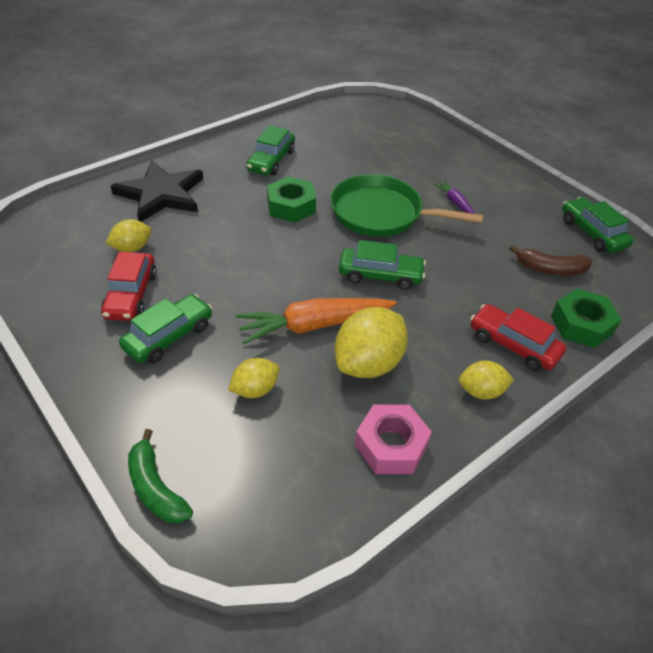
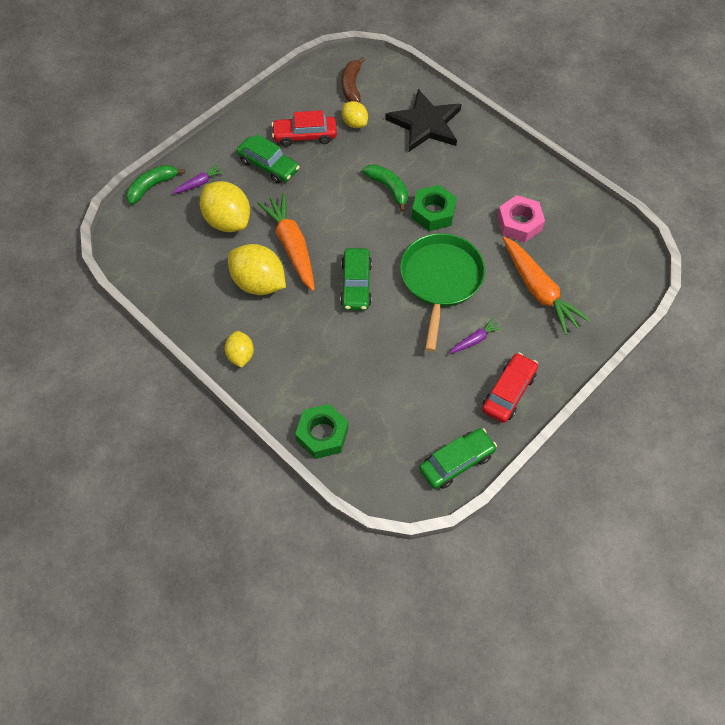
camera: 85 degrees right, 15 degrees up
yellow lemon [228,358,280,398] -> yellow lemon [200,181,250,232], size x1.76
green car [246,125,295,175] -> none
pink nut [355,405,432,474] -> pink nut moved to [497,195,545,243]
red car [470,304,566,371] -> red car moved to [482,353,538,423]
brown banana [509,245,592,275] -> brown banana moved to [341,57,365,103]
none -> purple carrot [173,164,224,194]
none -> green banana [362,164,408,212]
none -> orange carrot [503,237,590,335]

